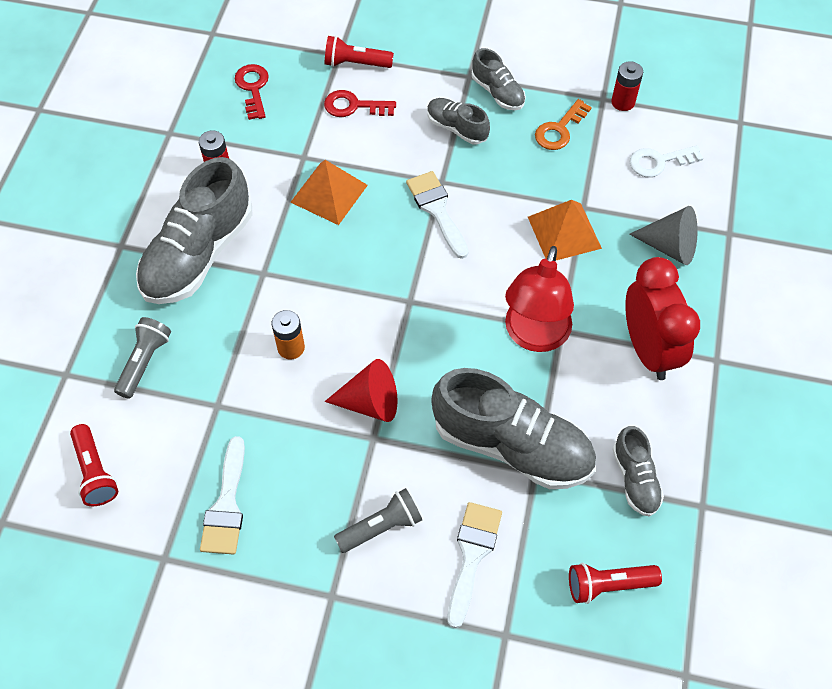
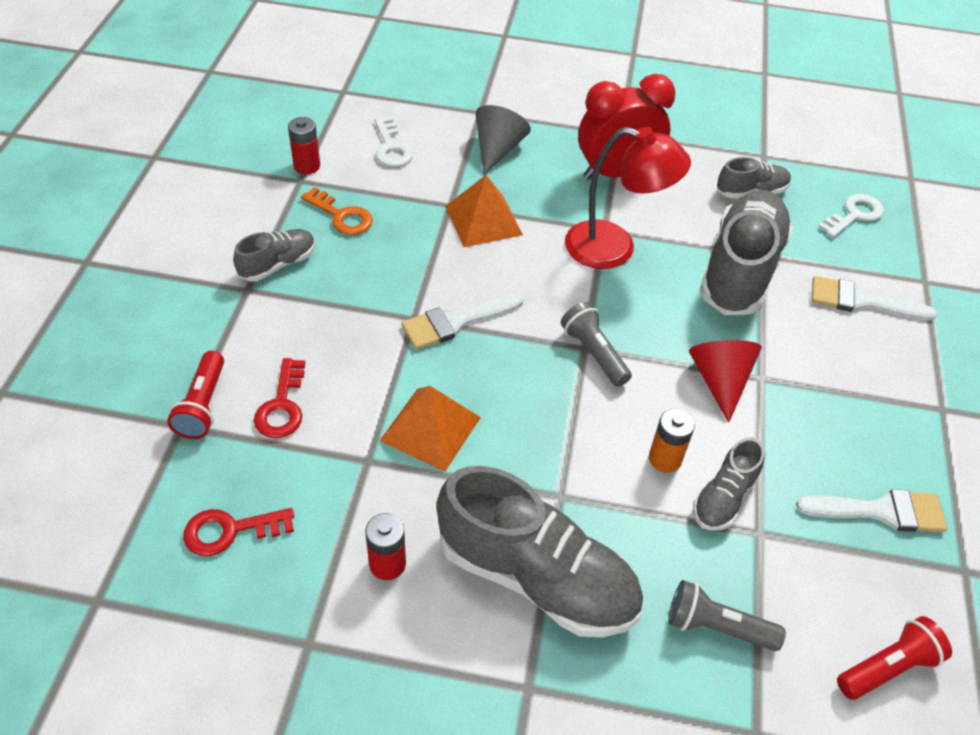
camera: 95 degrees left, 10 degrees down
grey flashlight [334,488,422,553] -> grey flashlight moved to [561,302,632,387]
grey shoe [427,98,490,144] -> grey shoe moved to [693,437,765,530]
red flashlight [569,563,662,604] -> white key [819,194,884,238]

